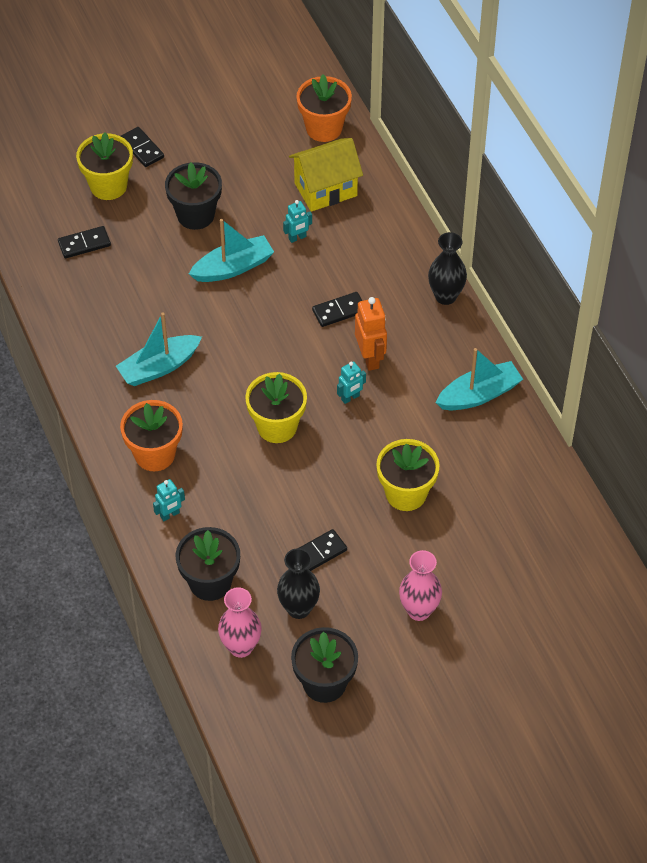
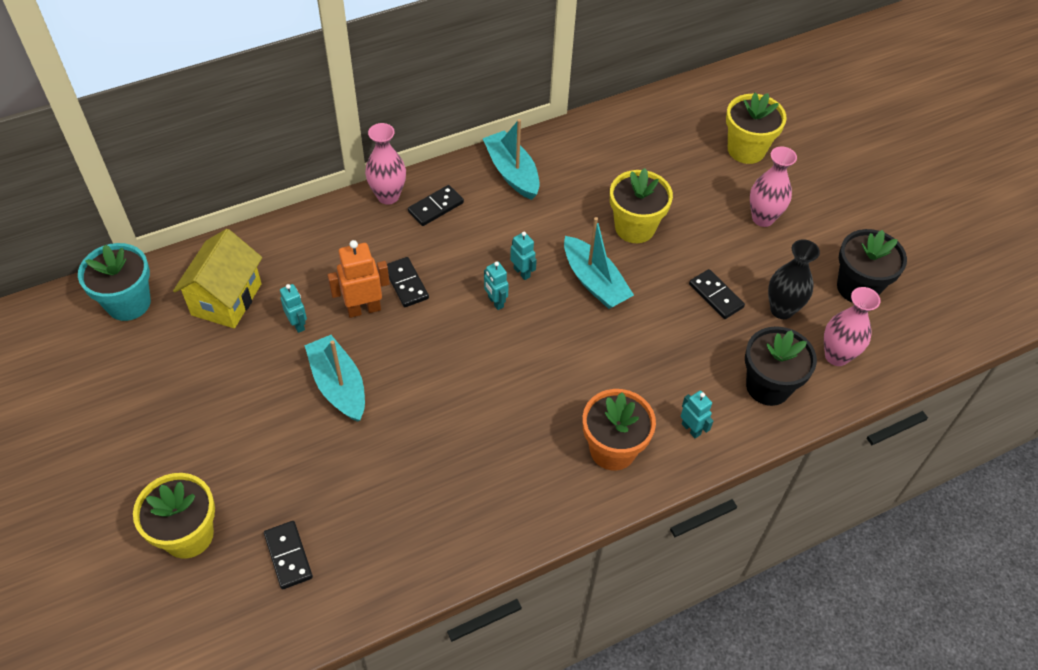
camera: 95 degrees left, 0 degrees up
turquoise boat [116,312,202,386] -> turquoise boat moved to [564,217,634,309]
black domino [121,127,164,167] -> black domino moved to [408,185,464,226]
black flower pot [165,162,222,230] -> none
yellow flower pot [245,372,307,443] -> yellow flower pot moved to [726,93,787,164]
yellow house [289,138,363,212] -> yellow house turned 45 degrees clockwise [173,229,262,328]
orange flower pot [297,74,352,142] -> turquoise flower pot [78,243,151,321]
orange robot [355,297,387,371] -> orange robot moved to [327,240,390,318]
black vase [428,232,467,305] -> pink vase [365,123,406,205]
none -> turquoise robot [484,262,509,310]

